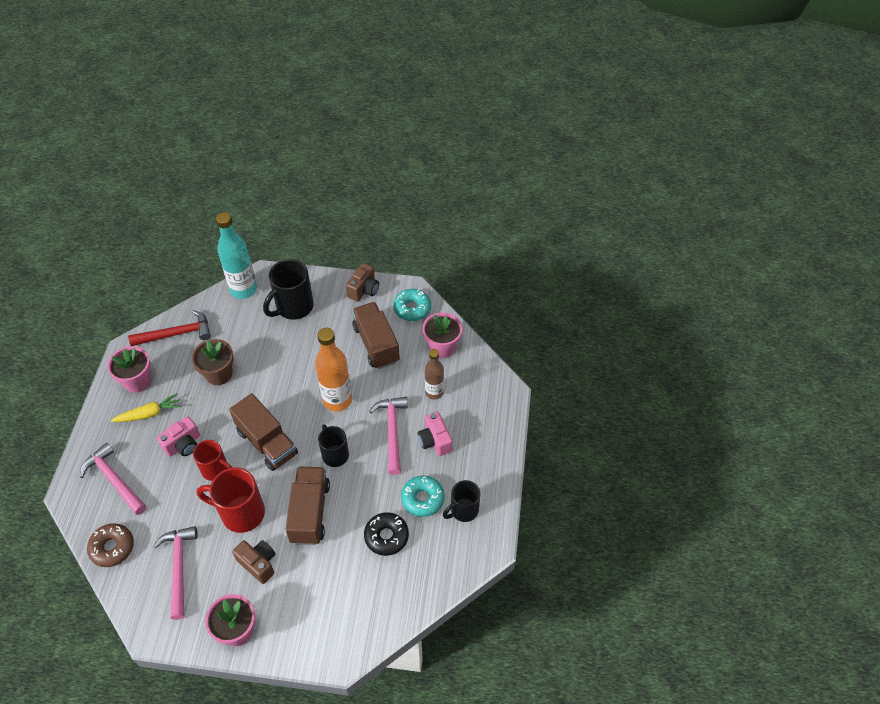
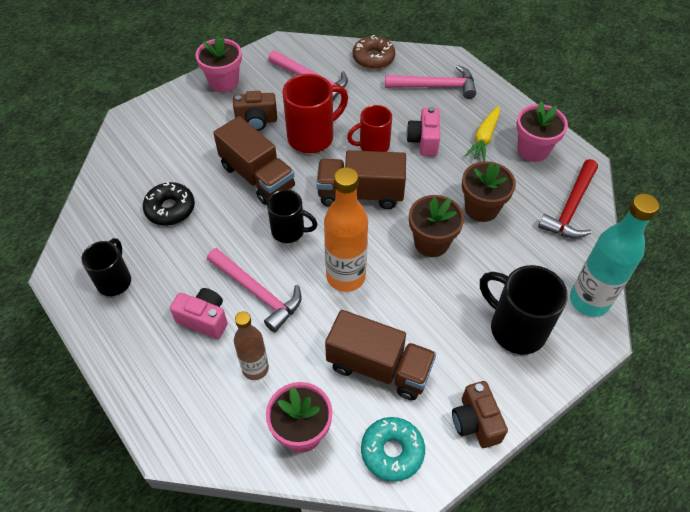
camera: 135 degrees right, 0 degrees up
black mug [263,259,314,320] -> black mug turned 45 degrees counterclockwise [480,265,568,354]
turquoise donut [401,476,445,517] -> none
none -> brown flower pot [409,195,464,257]

